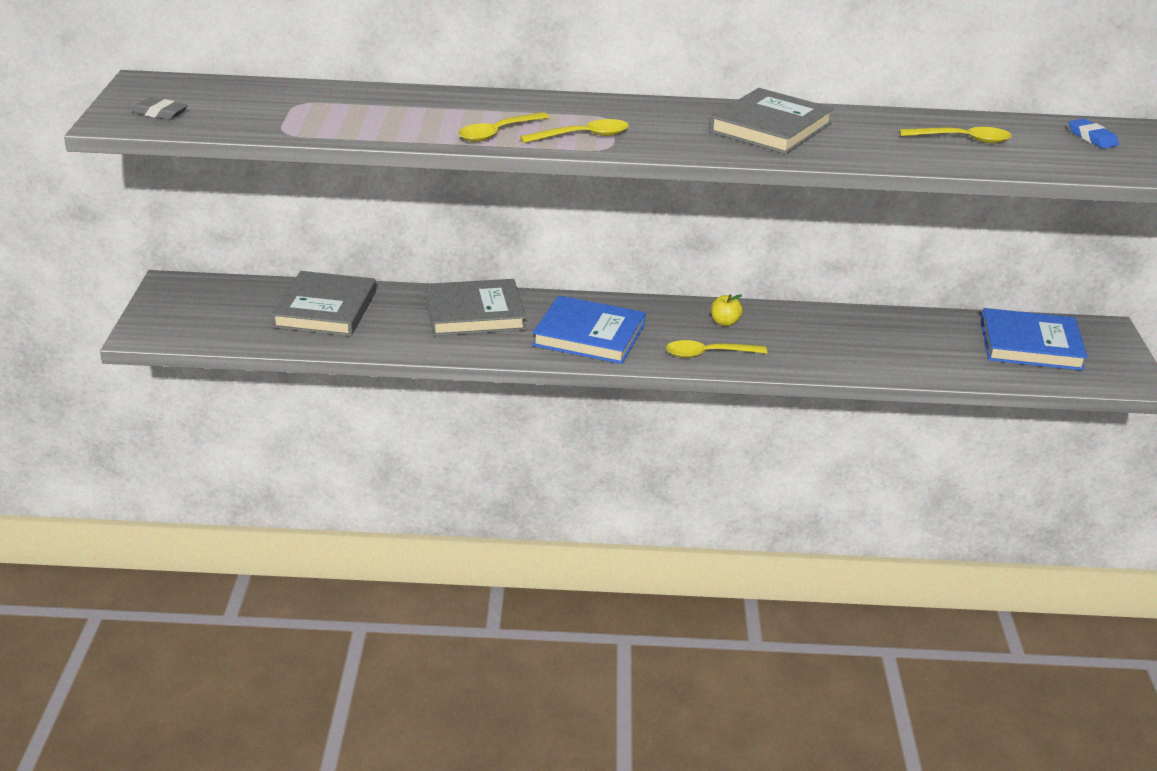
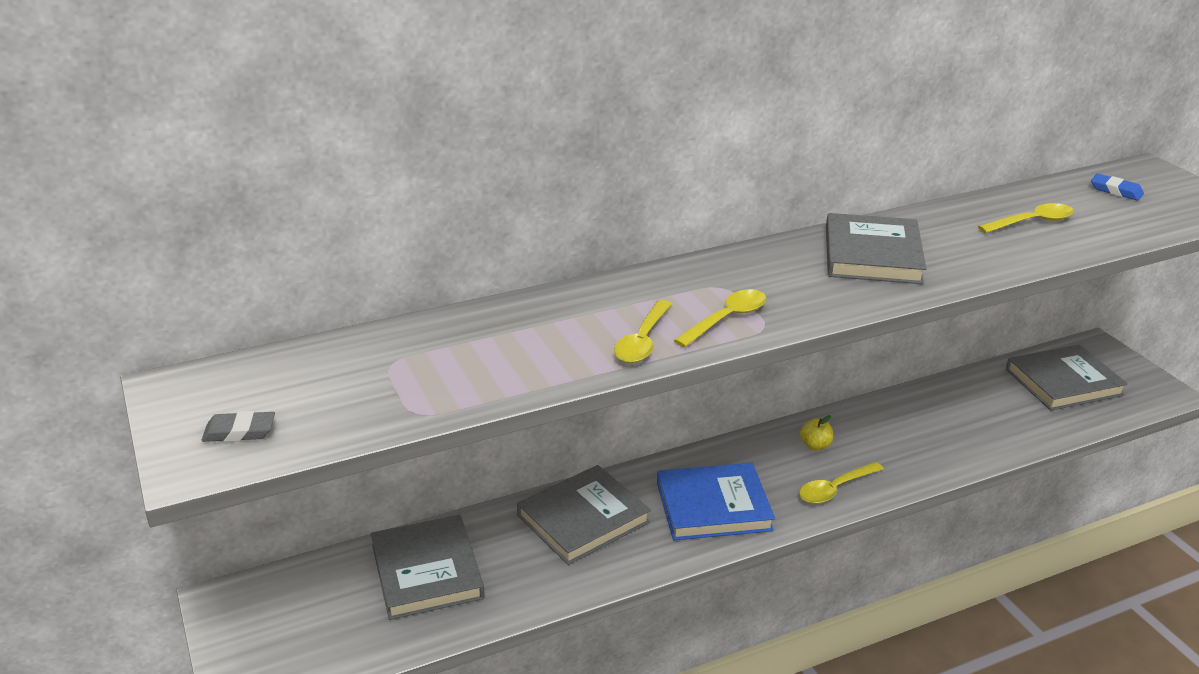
camera: 25 degrees left, 0 degrees up
blue book [981,308,1088,371] -> grey book [1006,344,1128,411]

